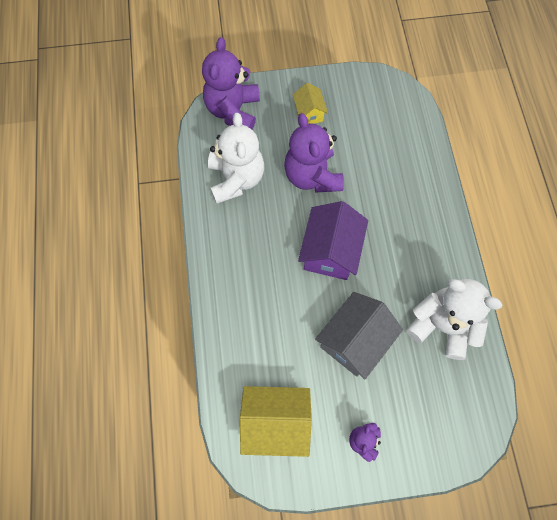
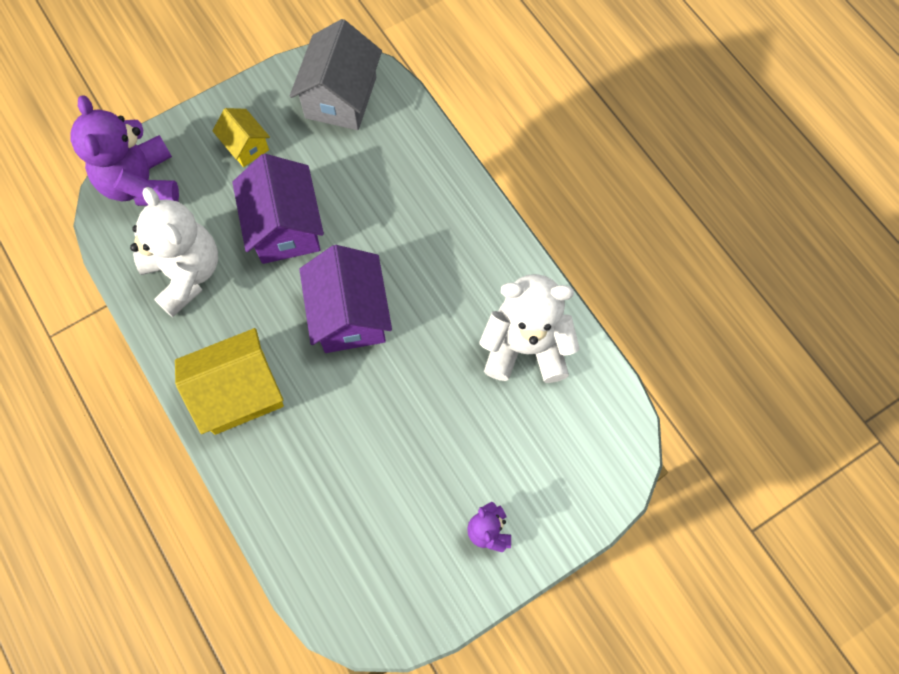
camera: 25 degrees left, 0 degrees up
yellow house [240,386,312,457] -> yellow house moved to [175,328,284,435]
purple teddy bear [284,113,344,193] -> purple house [232,154,324,264]
grey house [315,292,403,379] -> grey house moved to [290,19,382,130]

